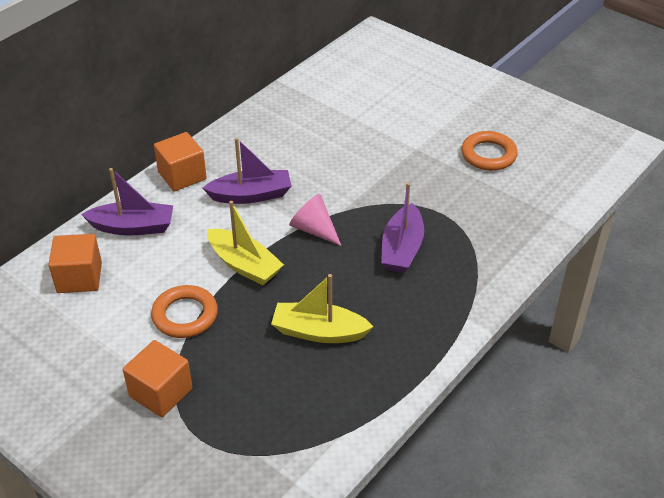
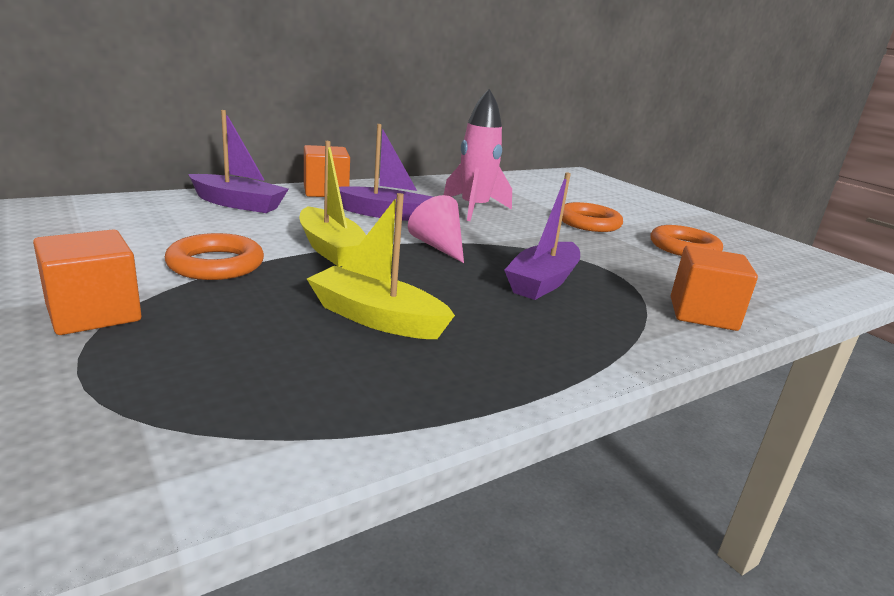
camera: 15 degrees right, 20 degrees down
orange cube [48,234,102,293] -> orange cube moved to [671,246,758,331]
none -> pink rocket [444,89,512,221]
none -> orange ring [562,202,623,232]

